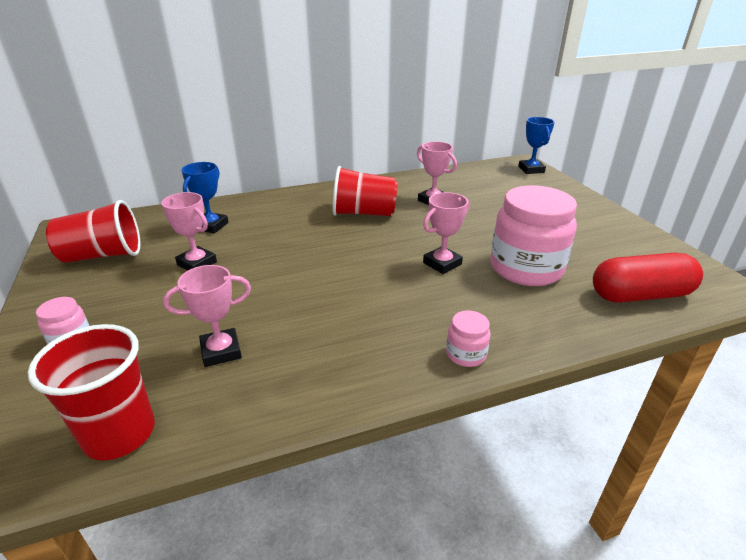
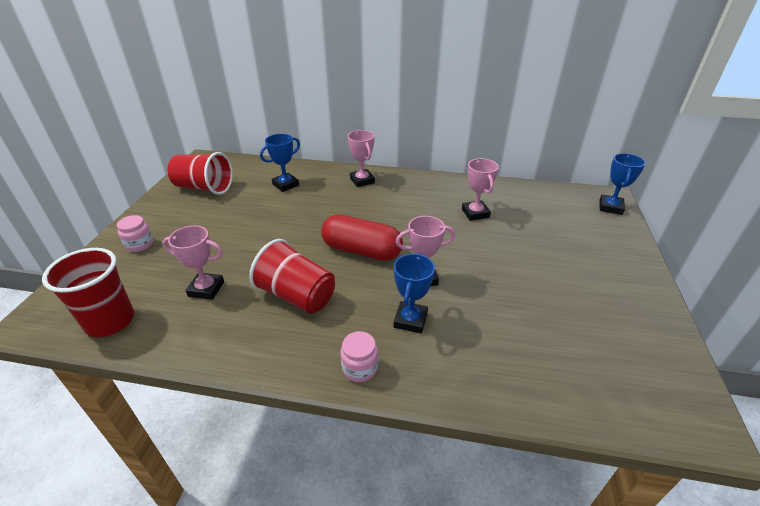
camera: 30 degrees right, 5 degrees up
pink trophy [161,192,217,270] -> pink trophy moved to [348,130,375,187]
red cup [333,166,398,216] -> red cup moved to [249,239,335,314]
pink jar [490,185,577,286] -> none
red capsule [593,253,703,303] -> red capsule moved to [321,214,403,261]
none -> blue trophy [394,253,435,334]

